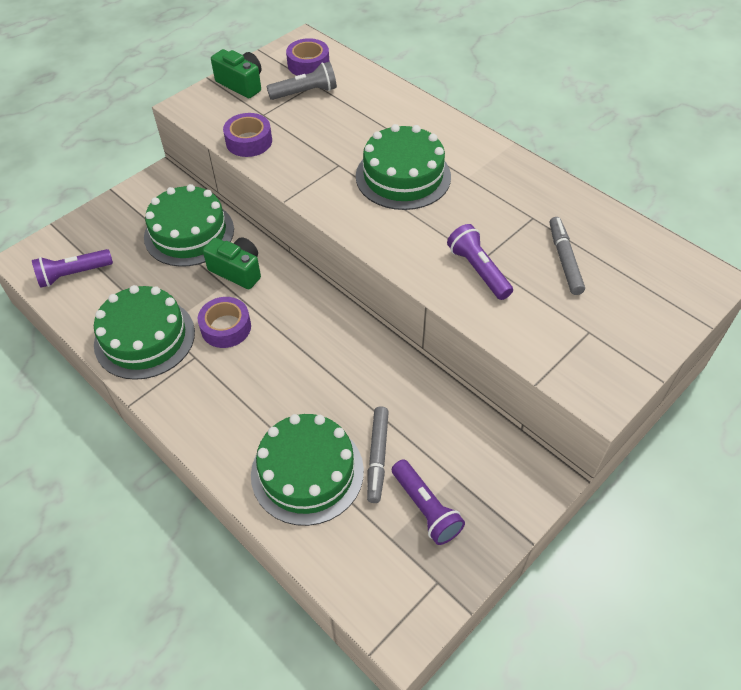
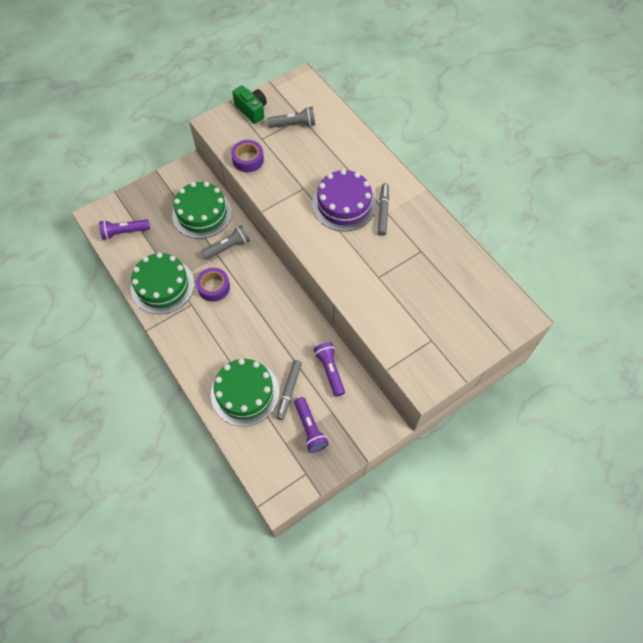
camera: 10 degrees right, 10 degrees up
green camera [203,237,261,289] -> grey flashlight [201,225,250,260]
purple tape [286,38,329,76] -> none
green cake [356,124,451,210] -> purple cake [312,169,376,232]
purple flashlight [447,224,513,300] -> purple flashlight moved to [313,342,345,397]
grey marker [550,217,585,295] -> grey marker moved to [378,183,389,236]

